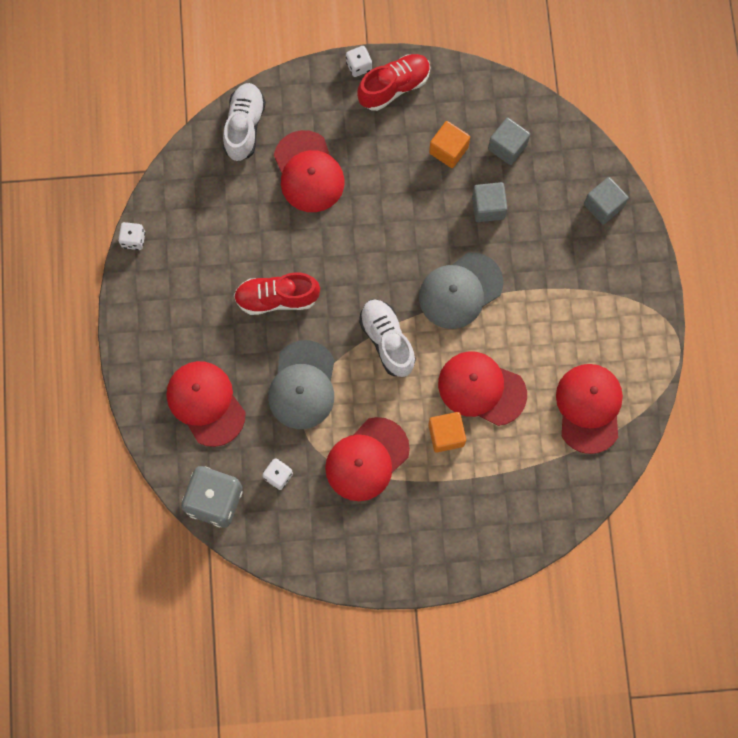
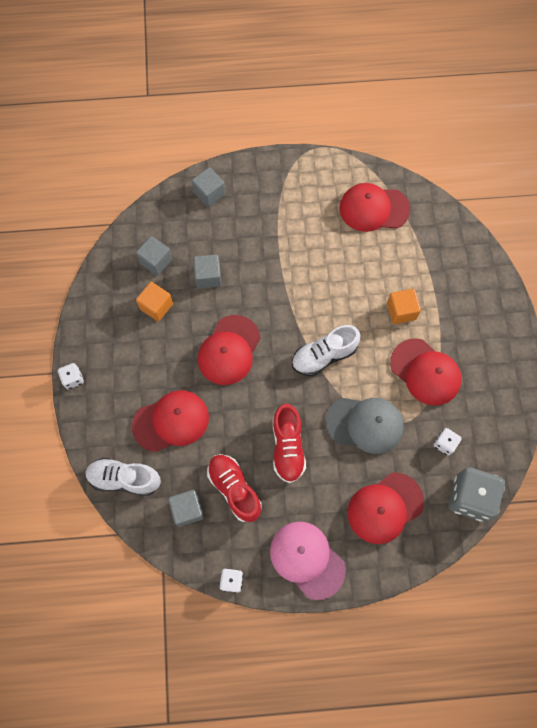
camera: 90 degrees left, 5 degrees down
red shoe [357,54,430,111] -> red shoe moved to [207,454,262,522]
grey cap [419,252,503,329] -> none
red cap [438,351,527,426] -> red cap moved to [198,315,261,385]
none -> grey cube [168,490,204,527]
none -> pink cap [270,521,346,600]

